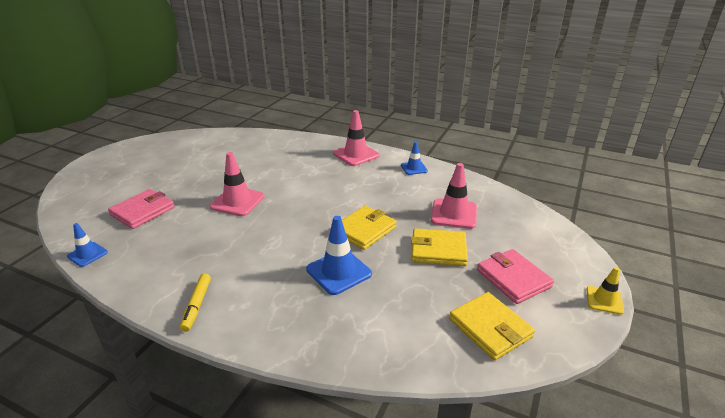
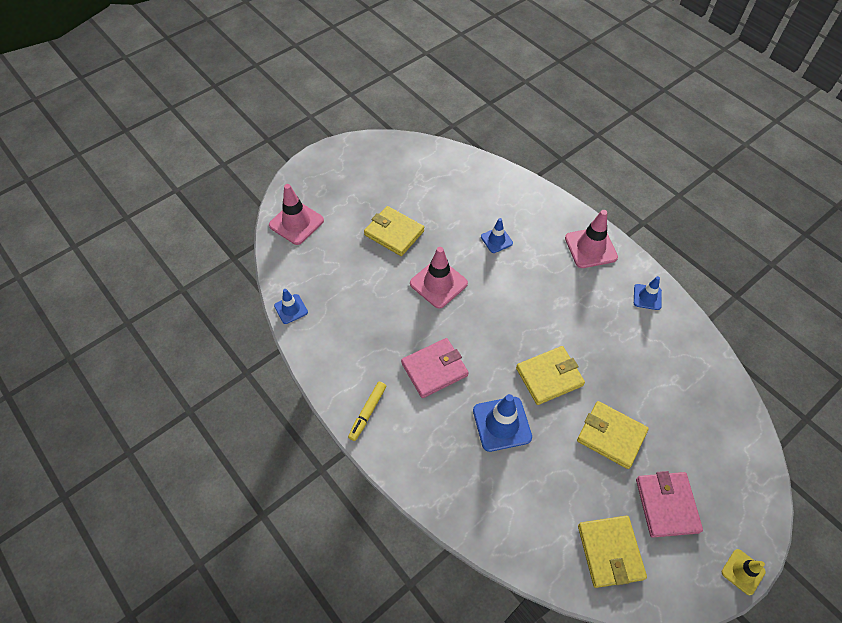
camera: 25 degrees right, 25 degrees up
pink wallet [108,189,175,229] -> pink wallet moved to [401,338,469,398]
pink traffic cone [431,163,477,229] -> pink traffic cone moved to [269,184,324,245]
none -> yellow wallet [364,206,424,256]
none -> blue traffic cone [481,218,513,253]

